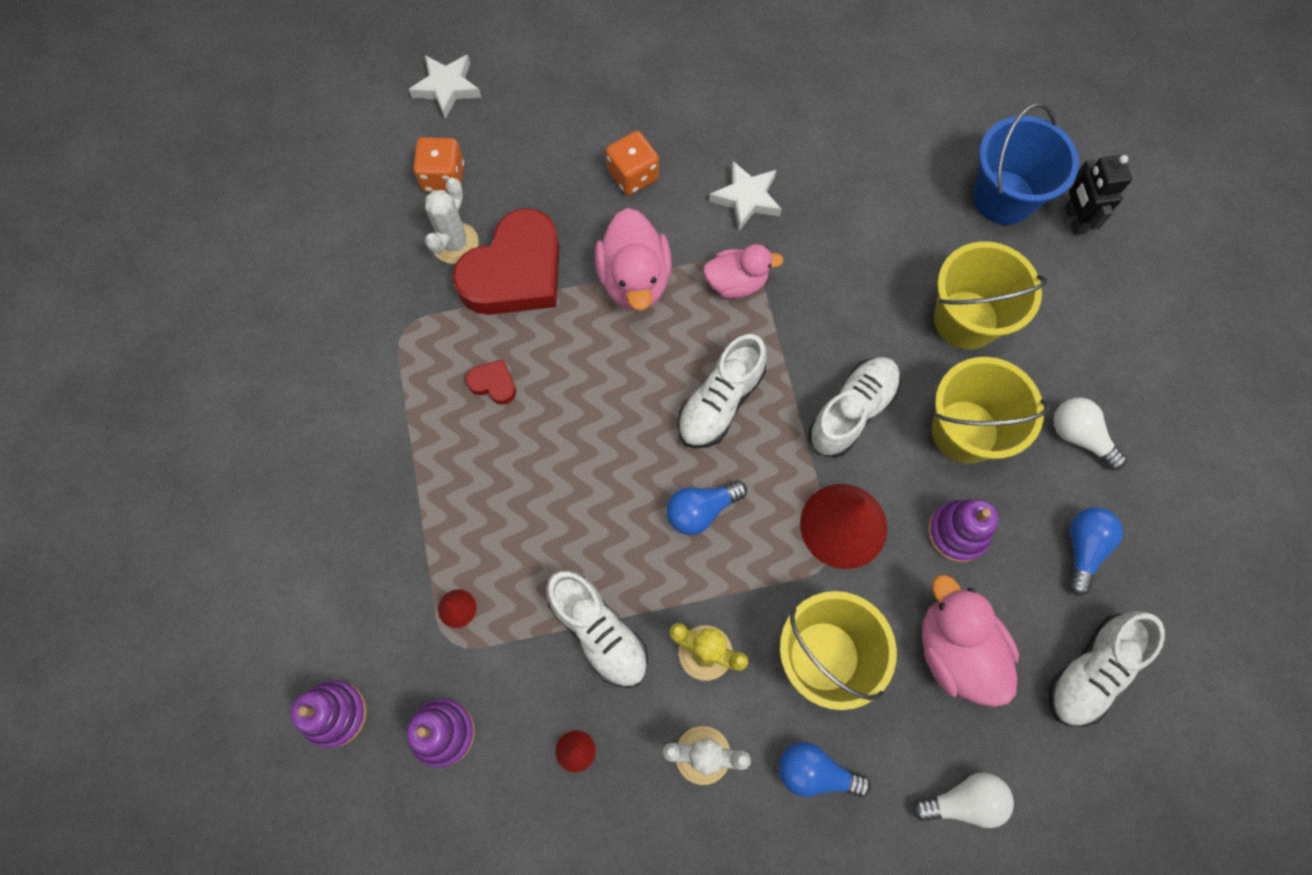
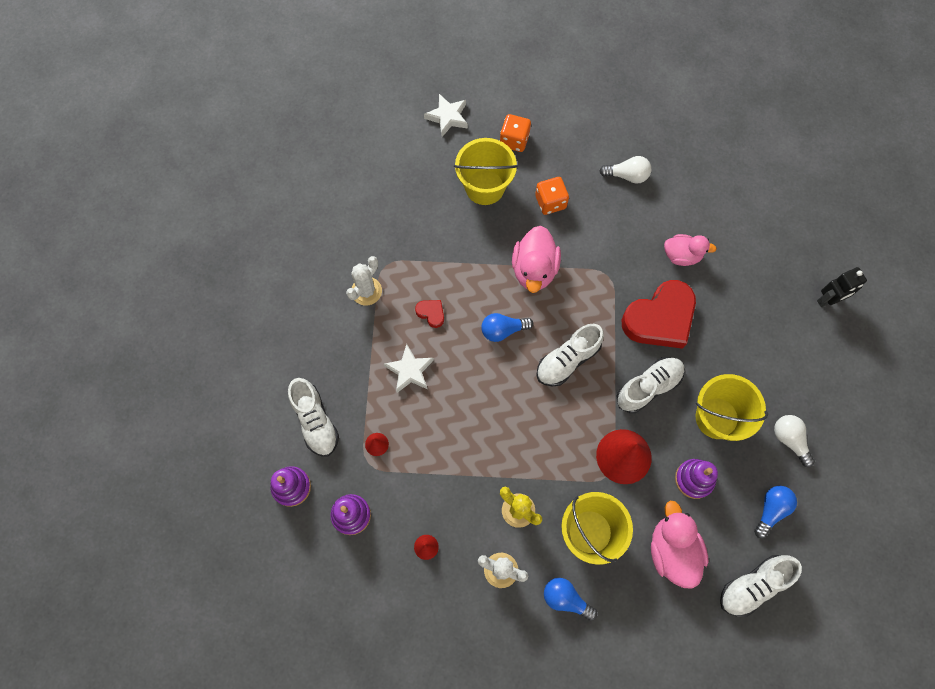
camera: 15 degrees right, 0 degrees up
orange dice [413,137,464,192] -> orange dice moved to [500,114,531,152]
white cactus [425,178,478,264] -> white cactus moved to [346,256,382,306]
red heart [453,208,559,315] -> red heart moved to [621,280,696,349]
white shoe [546,570,648,688] -> white shoe moved to [288,378,339,457]
blue light bulb [666,480,747,535] -> blue light bulb moved to [481,313,533,342]
pink duck [703,244,784,299] -> pink duck moved to [664,234,717,266]
white star [709,161,782,231] -> white star moved to [384,344,434,393]
white light bulb [912,772,1014,828] -> white light bulb moved to [600,156,651,184]
yellow bucket [934,241,1048,350] -> yellow bucket moved to [454,138,518,205]
blue bucket [973,103,1079,225] -> none
black robot [1065,155,1132,235] -> black robot turned 120 degrees counterclockwise [817,267,867,307]

